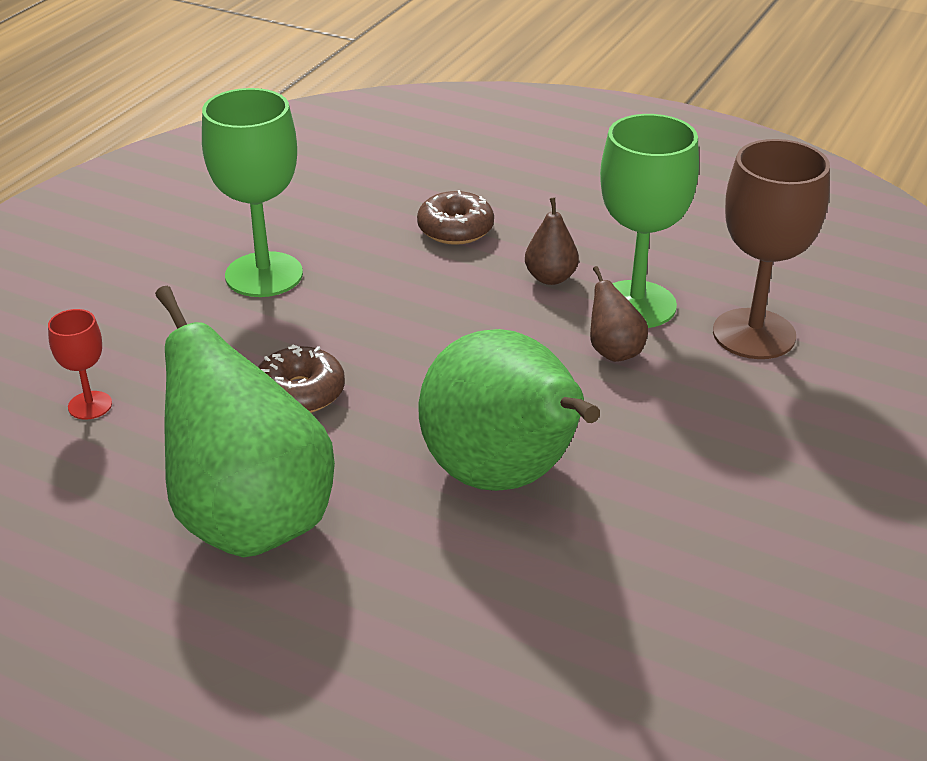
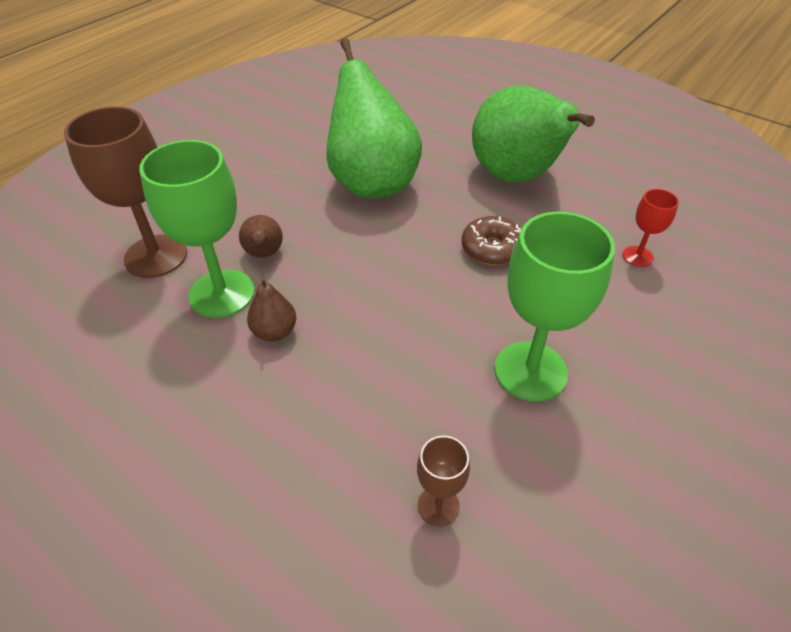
camera: 170 degrees left, 10 degrees up
brown donut [417,190,494,245] -> none
none -> brown goblet [417,436,470,526]

